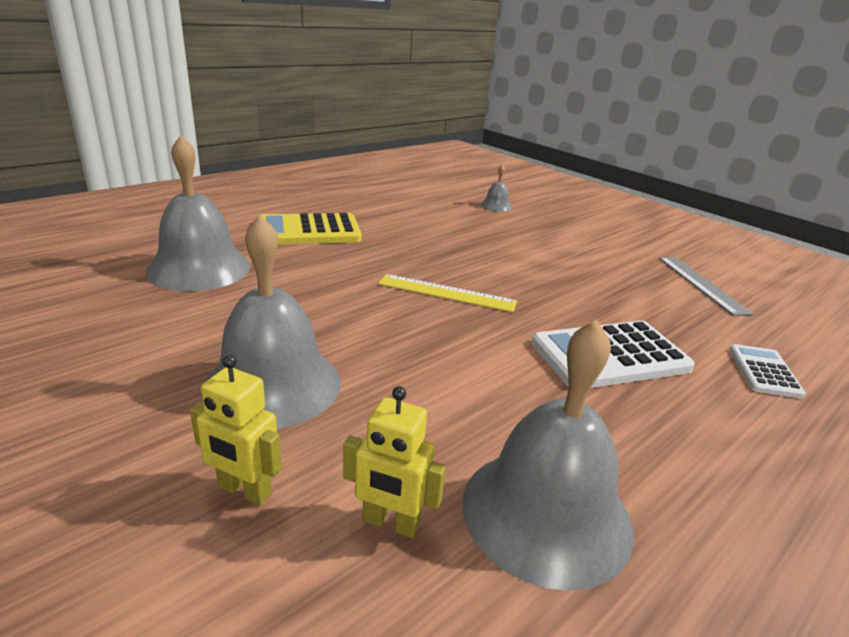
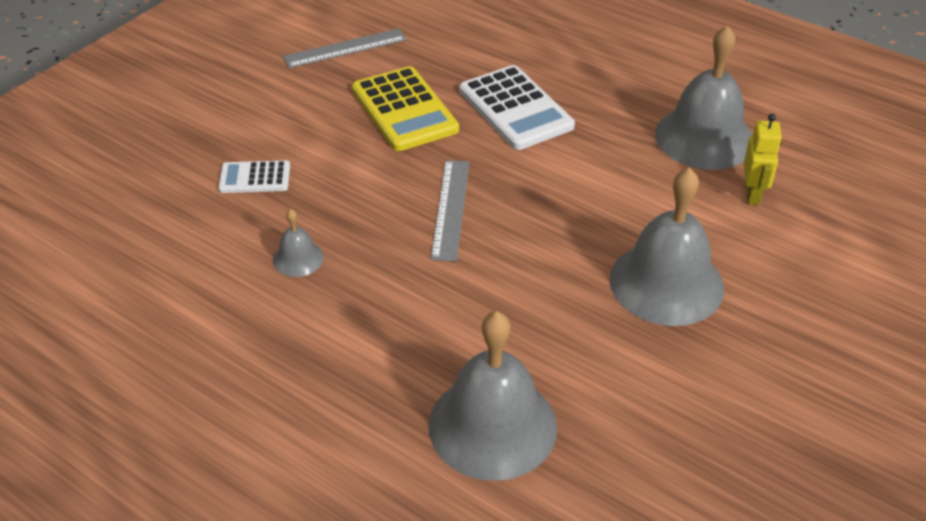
camera: 100 degrees left, 15 degrees up
yellow robot [190,355,282,506] -> none
yellow calculator [256,213,362,245] -> yellow calculator moved to [352,66,459,151]
yellow ruler [378,274,517,312] -> grey ruler [431,160,469,261]
grey bell [481,164,512,212] -> grey bell moved to [273,209,324,277]
white calculator [729,344,806,398] -> white calculator moved to [218,160,290,193]

